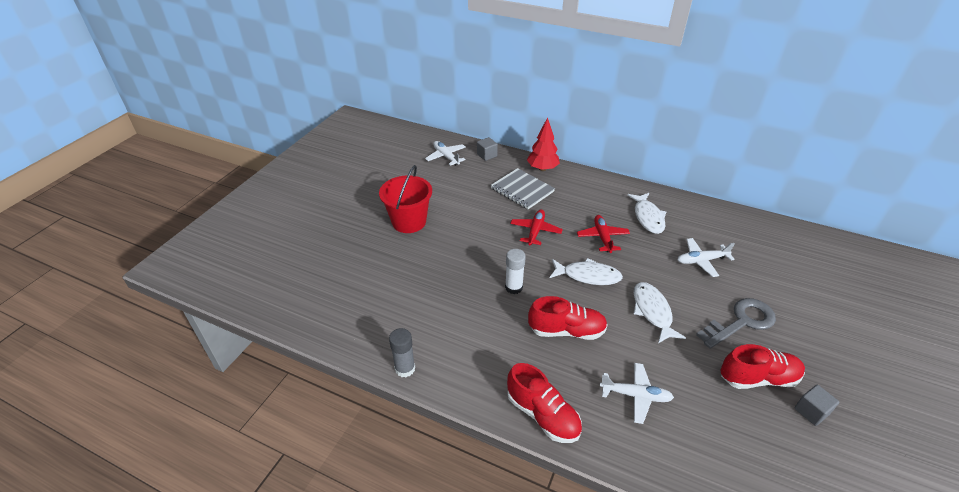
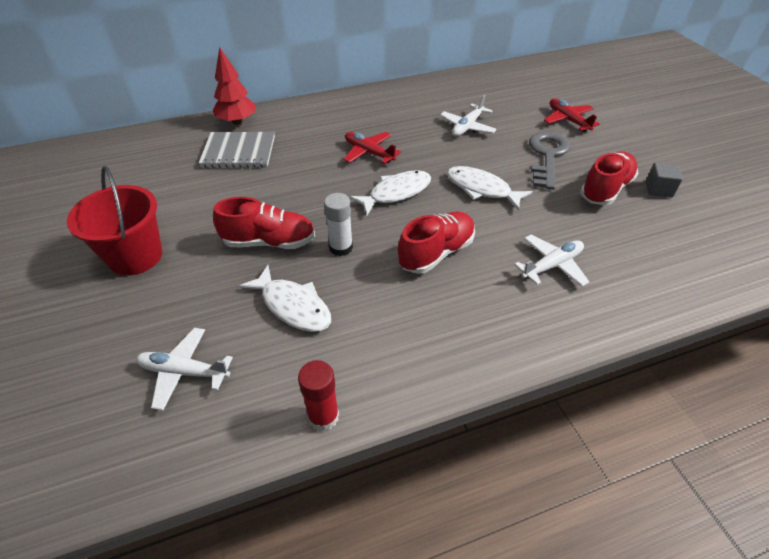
camera: 45 degrees left, 5 degrees up
grey glue stick [389,328,415,377] -> red glue stick [298,360,339,431]
white plane [425,141,466,166] -> white plane moved to [136,328,233,411]
grey cube [477,137,498,161] -> none
red shoe [507,363,582,443] -> red shoe moved to [213,197,315,249]
red plane [510,209,563,245] -> red plane moved to [544,98,600,132]
white fish [627,193,666,234] -> white fish moved to [239,265,331,332]

